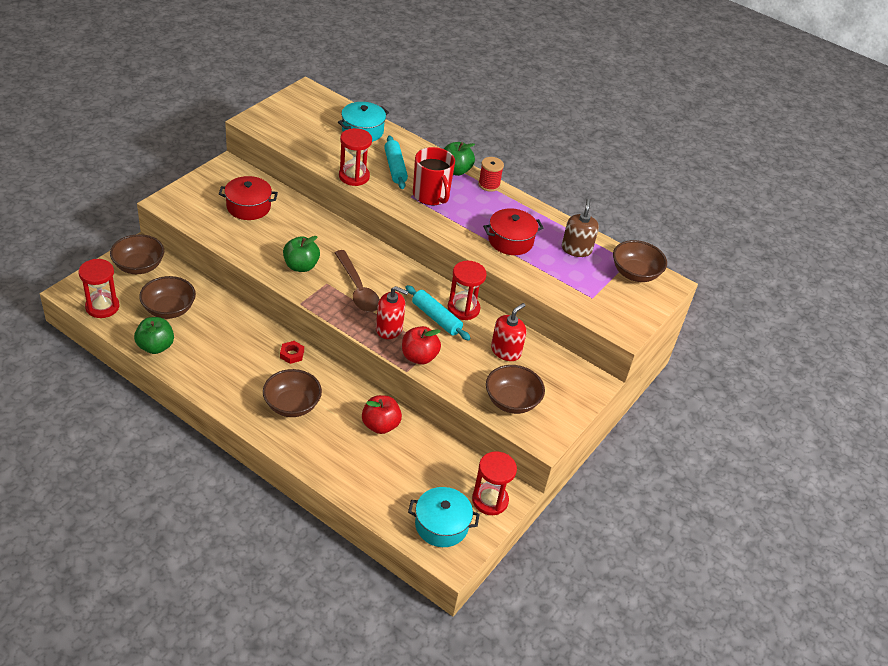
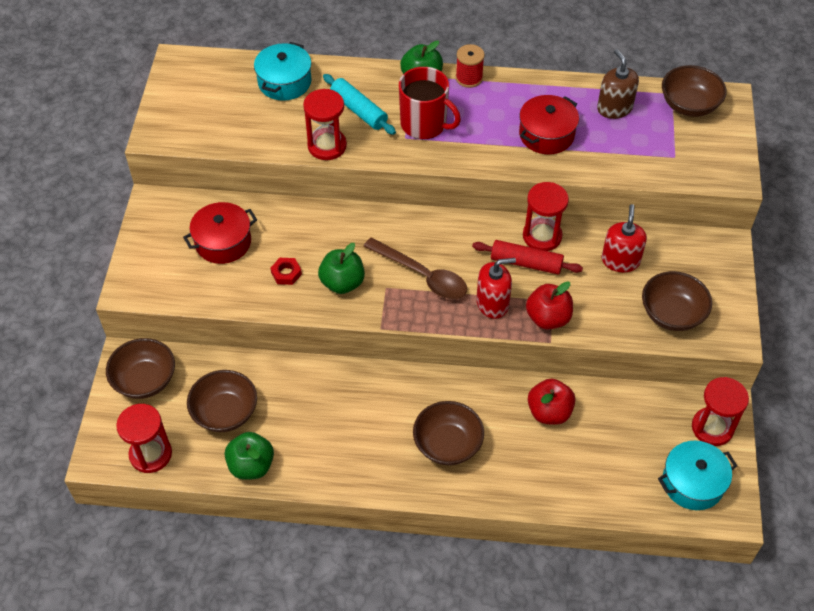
camera: 25 degrees left, 10 degrees up
red nut [280,341,304,364] -> red nut moved to [270,258,302,285]
turquoise rolling pin [405,285,471,341] -> red rolling pin [472,240,583,275]

